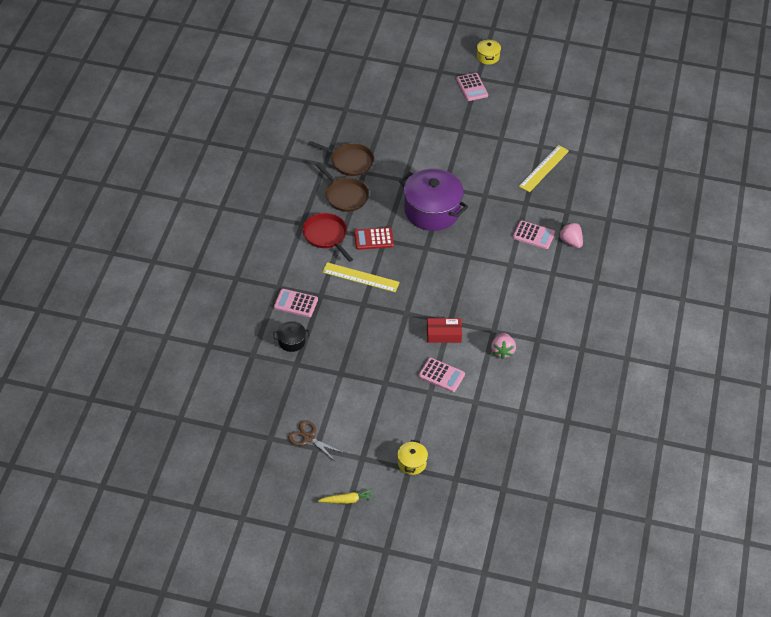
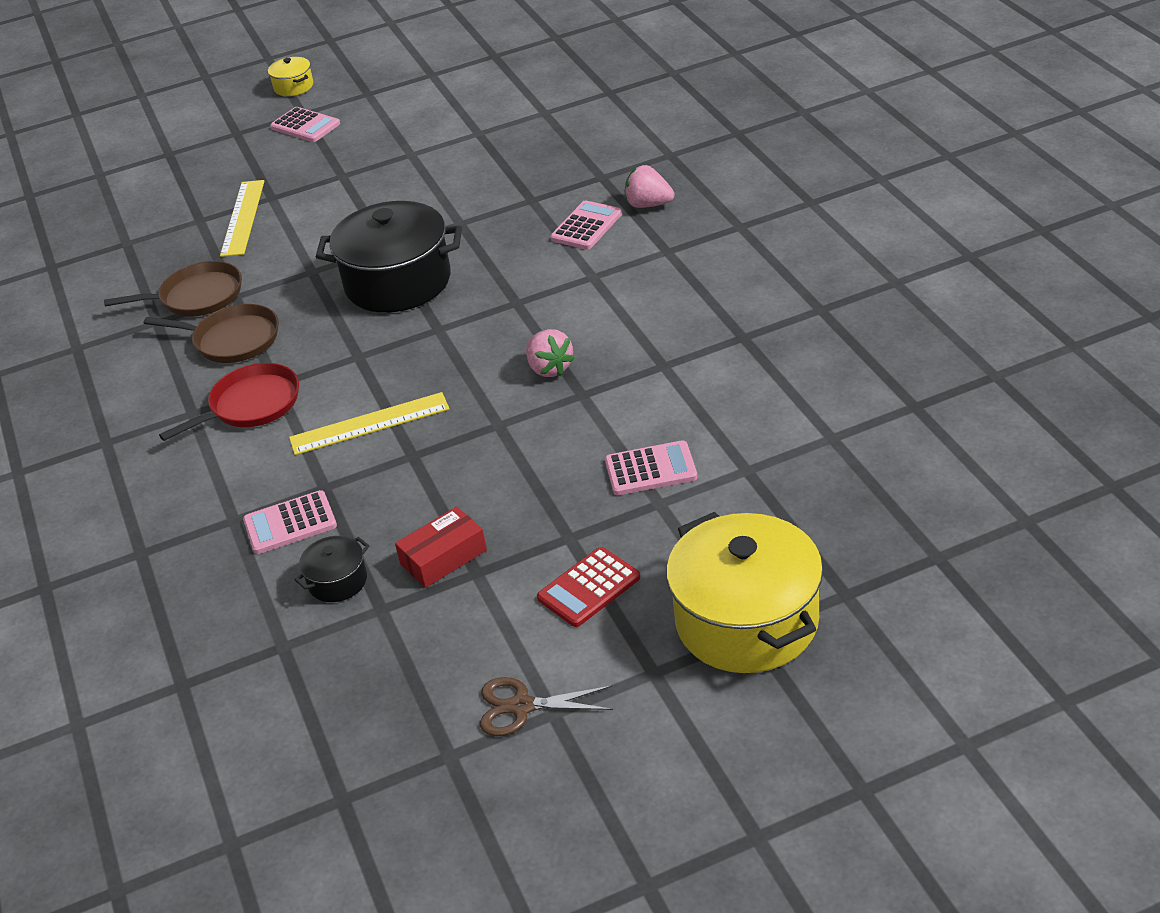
camera: 30 degrees left, 10 degrees down
red pan [303,213,353,262] -> red pan turned 120 degrees clockwise [159,363,299,441]
yellow carrot [318,489,375,504] -> none
red calculator [354,227,394,250] -> red calculator moved to [537,547,640,627]
yellow pot [397,440,428,475] -> yellow pot [666,512,823,673], size x2.22
purple pot [399,169,468,231] -> black pot [316,201,462,313]
red box [427,318,462,343] -> red box moved to [395,506,487,588]
pink strawberry [491,333,516,359] -> pink strawberry moved to [526,329,575,377]
pink calculator [513,220,555,249] -> pink calculator turned 45 degrees counterclockwise [550,200,622,250]
yellow ruler [519,145,569,192] -> yellow ruler moved to [220,180,264,257]

